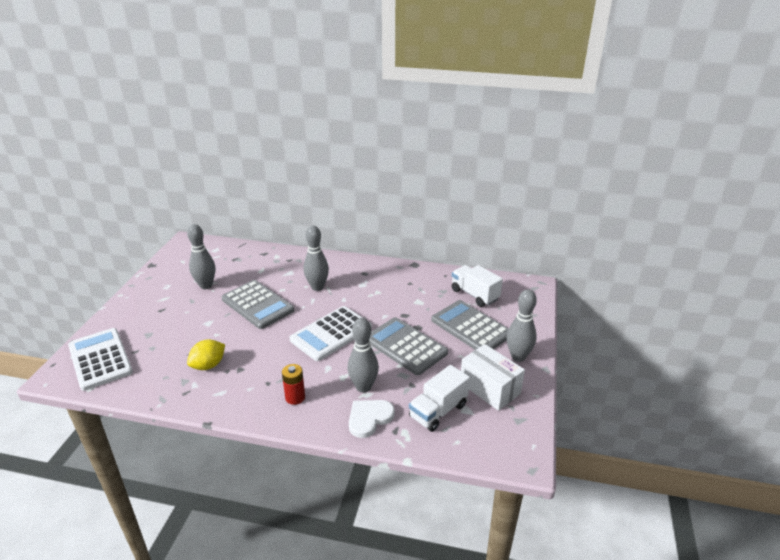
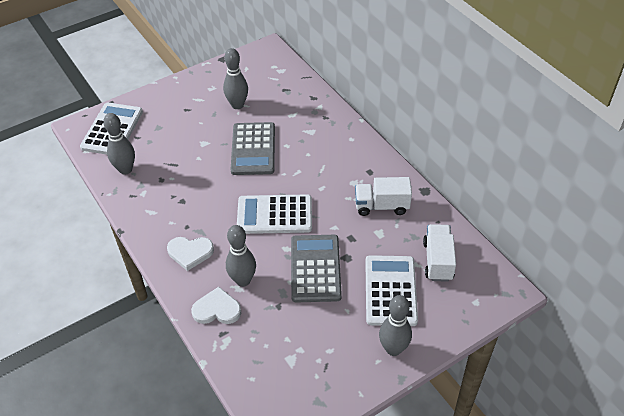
camera: 45 degrees right, 15 degrees up
yellow lemon [187,340,225,370] -> none
red battery [282,364,305,405] -> white heart [167,237,214,271]
grey bowling pin [303,225,329,291] -> grey bowling pin moved to [103,113,135,175]
white truck [409,365,470,432] -> white truck moved to [355,177,412,216]
grey calculator [431,300,509,350] -> white calculator [365,255,418,326]
white box [461,344,525,411] -> none

